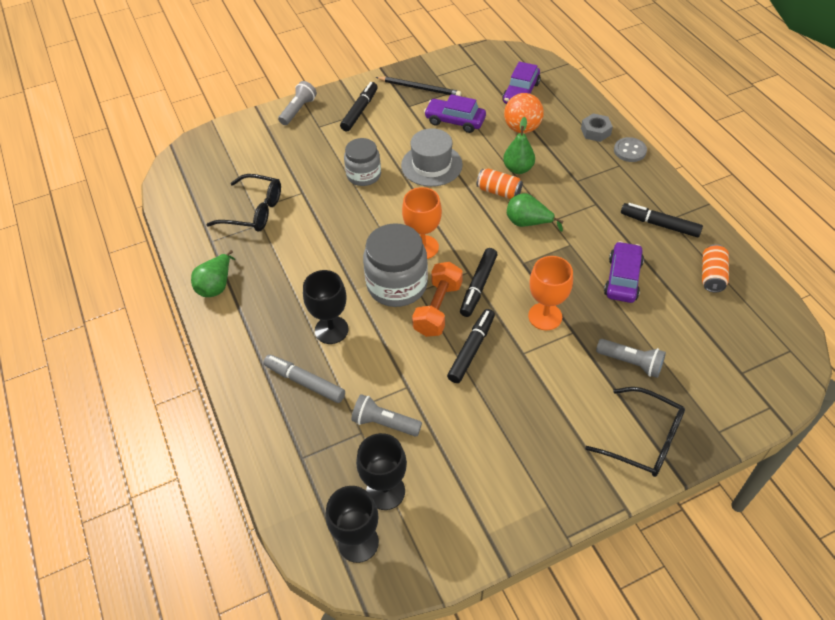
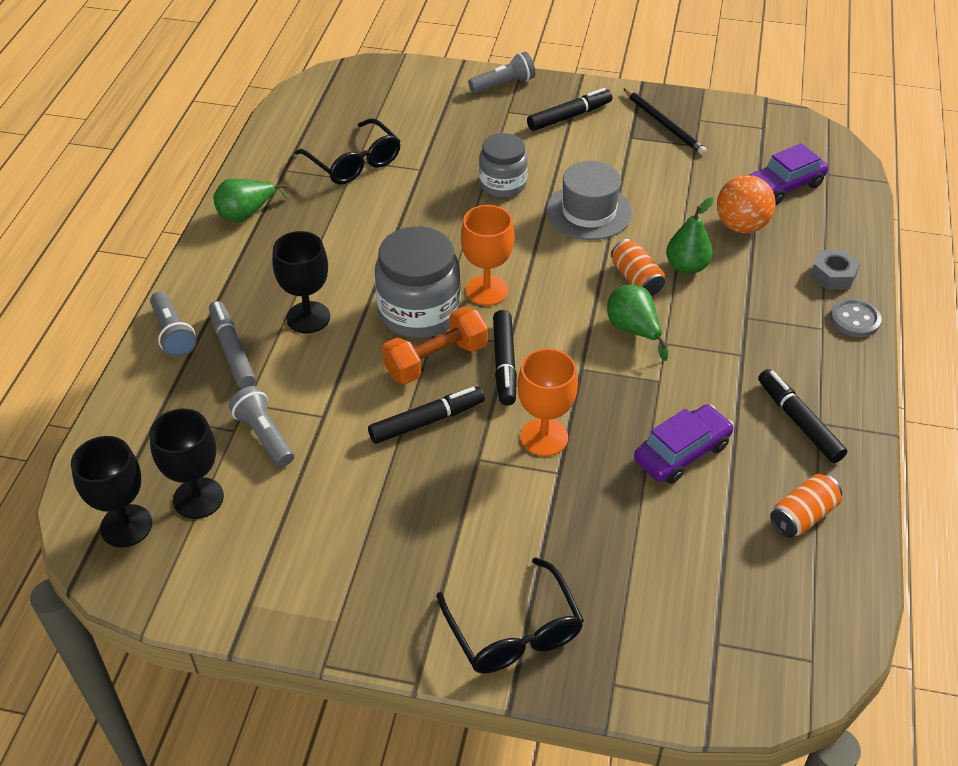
camera: 35 degrees right, 5 degrees down
purple car [424,94,486,133] -> none
black marker [460,248,497,317] -> black marker turned 60 degrees counterclockwise [493,310,517,406]
grey flashlight [596,339,666,378] -> grey flashlight moved to [150,291,196,357]

